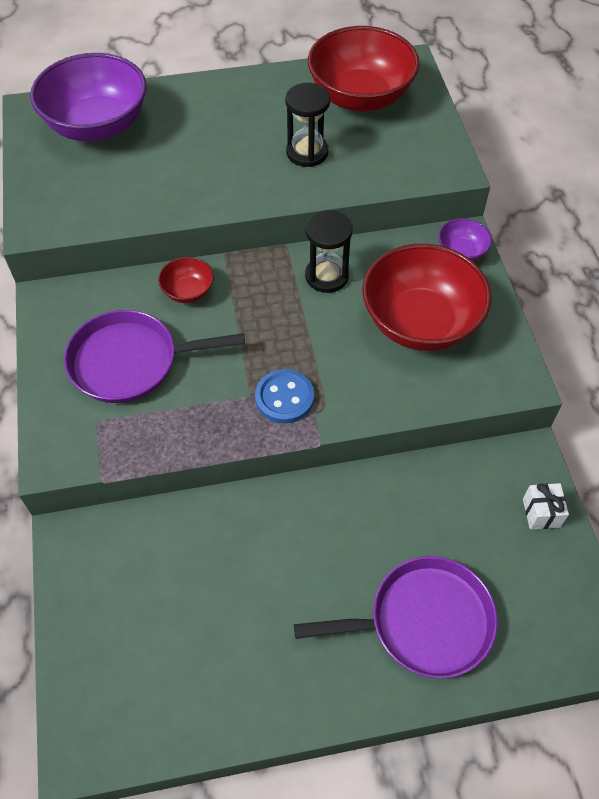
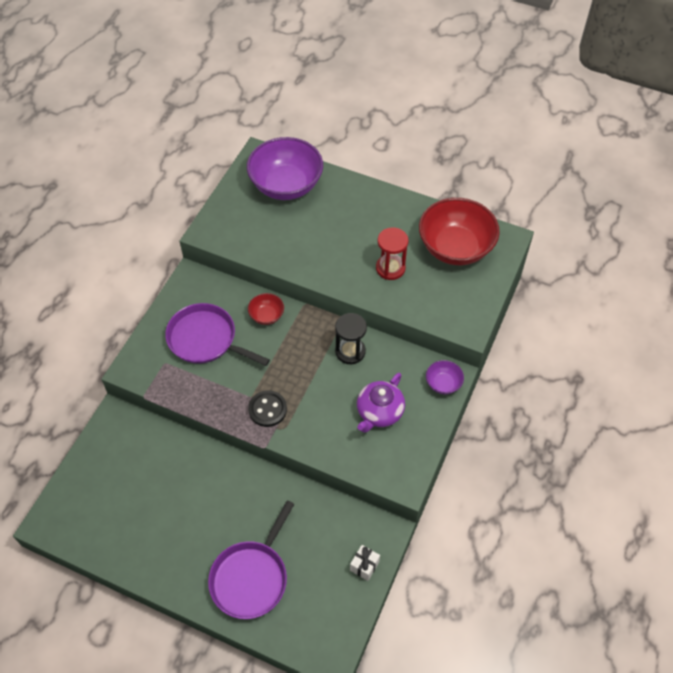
camera: 35 degrees right, 0 degrees up
blue button [255,369,314,423] -> black button [248,390,287,427]
black hourglass [285,83,330,167] -> red hourglass [376,227,409,280]
purple pan [294,556,498,678] -> purple pan turned 90 degrees clockwise [208,500,294,619]
red bowl [362,244,492,351] -> purple teapot [357,373,405,433]

